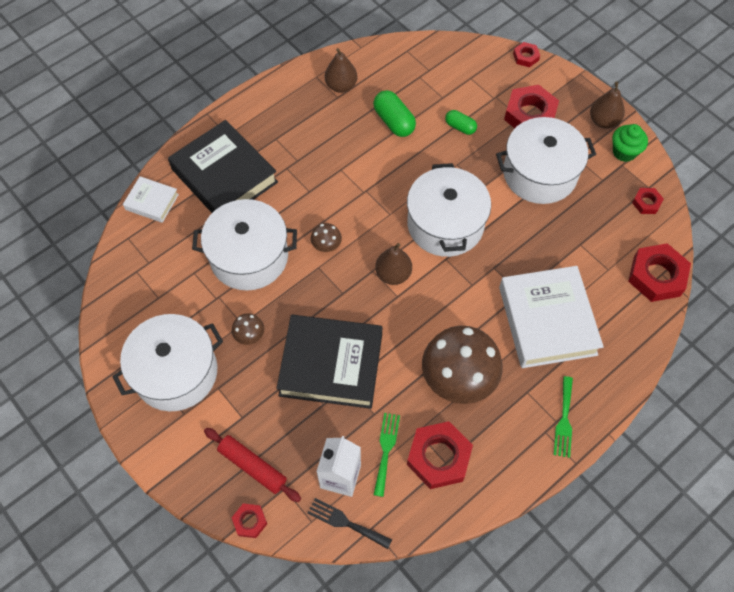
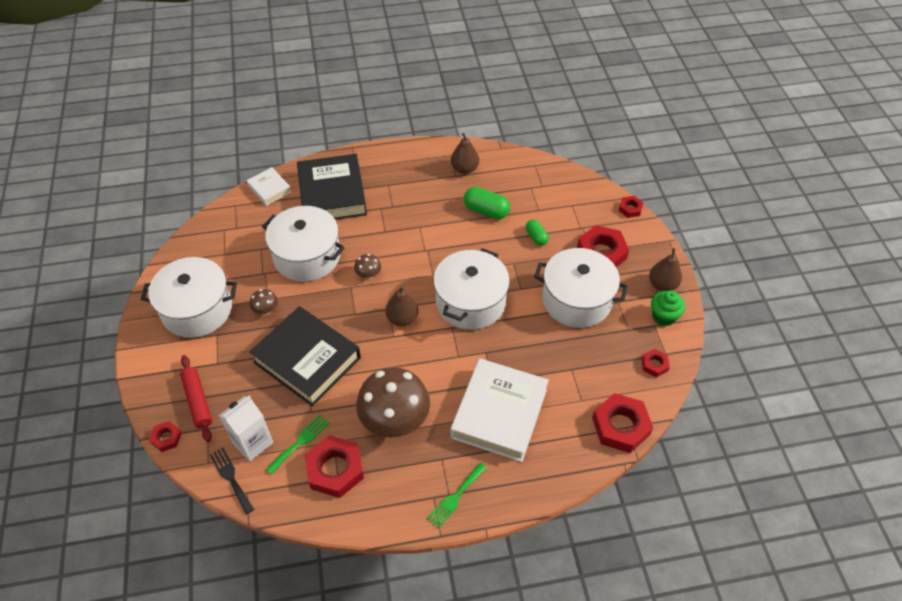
camera: 30 degrees right, 10 degrees down
green capsule [373,90,416,137] -> green capsule turned 60 degrees counterclockwise [464,187,510,219]

